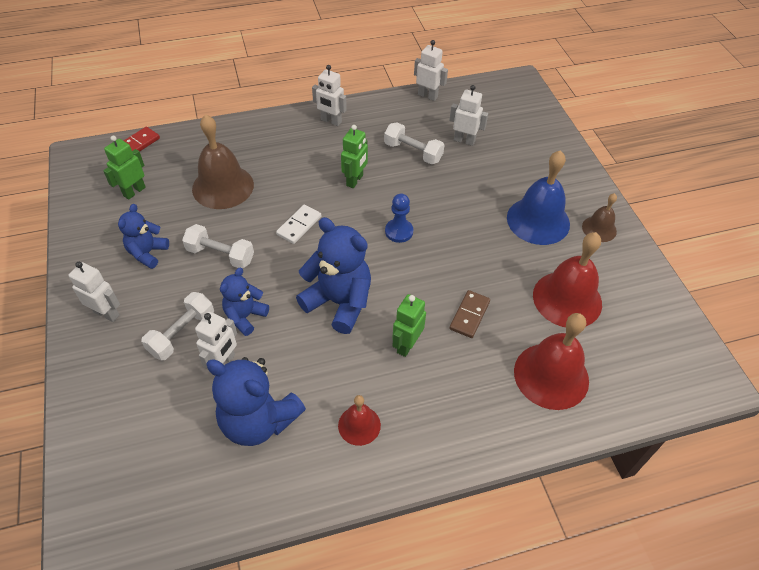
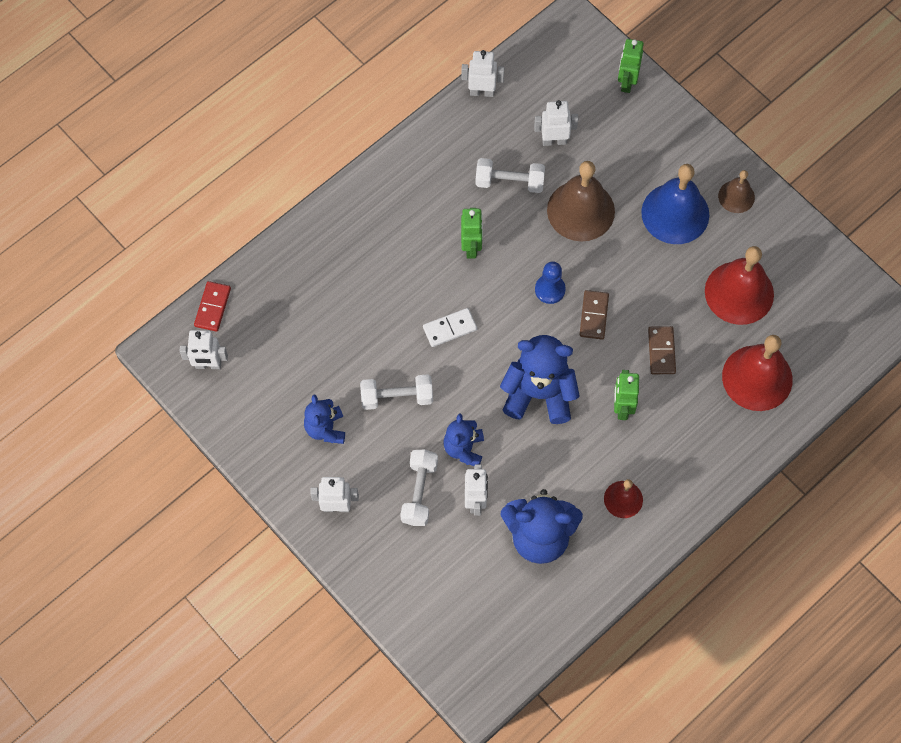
camera: 25 degrees left, 15 degrees up
green robot [103,136,146,200] -> green robot moved to [618,39,644,93]
brown bell [192,115,254,209] -> brown bell moved to [547,161,615,241]
white domino [276,204,321,244] -> white domino turned 60 degrees clockwise [423,308,477,347]
white robot [312,65,347,126] -> white robot moved to [180,330,228,369]
none -> brown domino [579,290,609,340]

